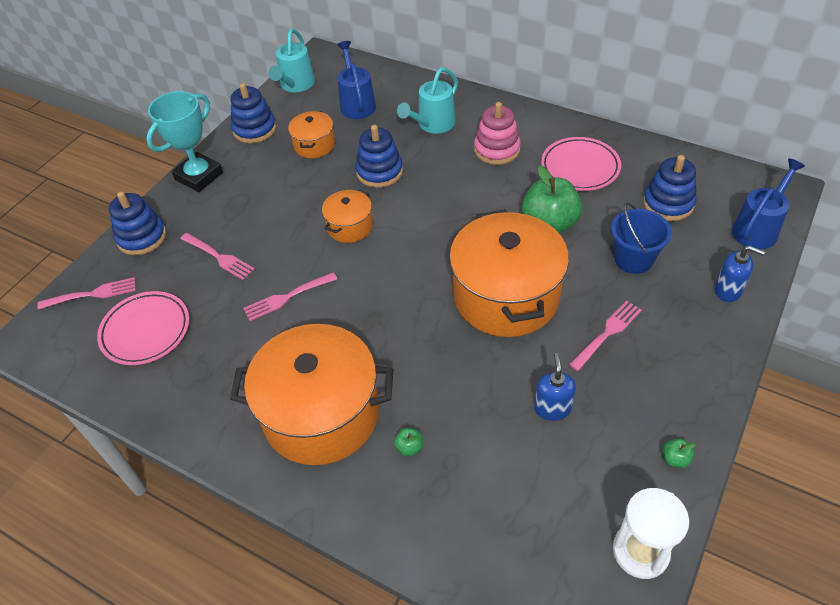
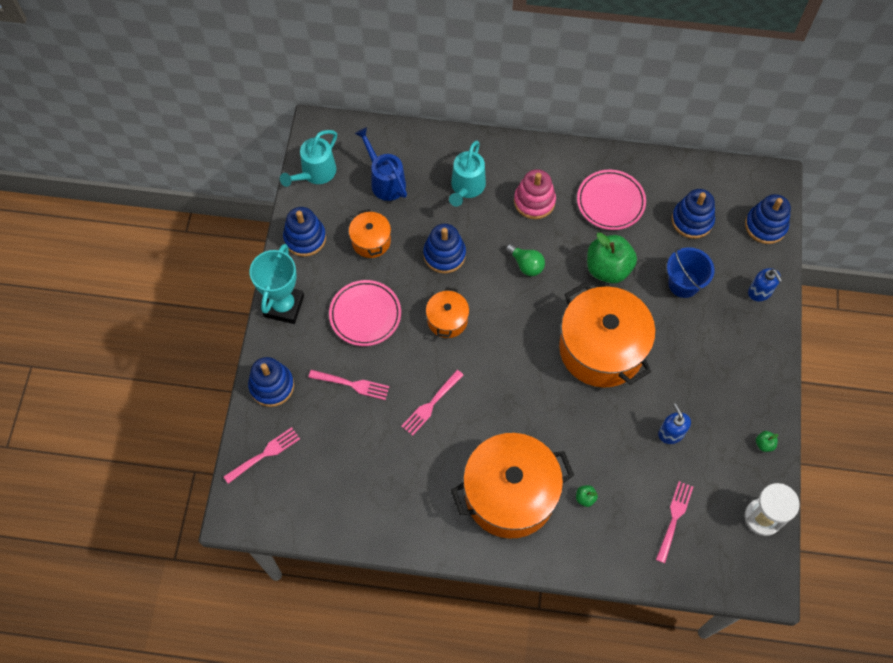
camera: 25 degrees left, 15 degrees up
pink plate [97,291,189,365] -> pink plate moved to [329,280,401,346]
turquoise watering can [268,28,315,92] -> turquoise watering can turned 45 degrees clockwise [280,130,337,187]
pink fork [569,300,642,371] -> pink fork moved to [656,481,693,563]
blue soap dispenser [715,245,765,302] -> blue soap dispenser turned 60 degrees clockwise [748,268,782,301]
blue watering can [732,159,805,249] -> blue stacking toy [745,194,791,244]
none -> green light bulb [506,243,545,276]

